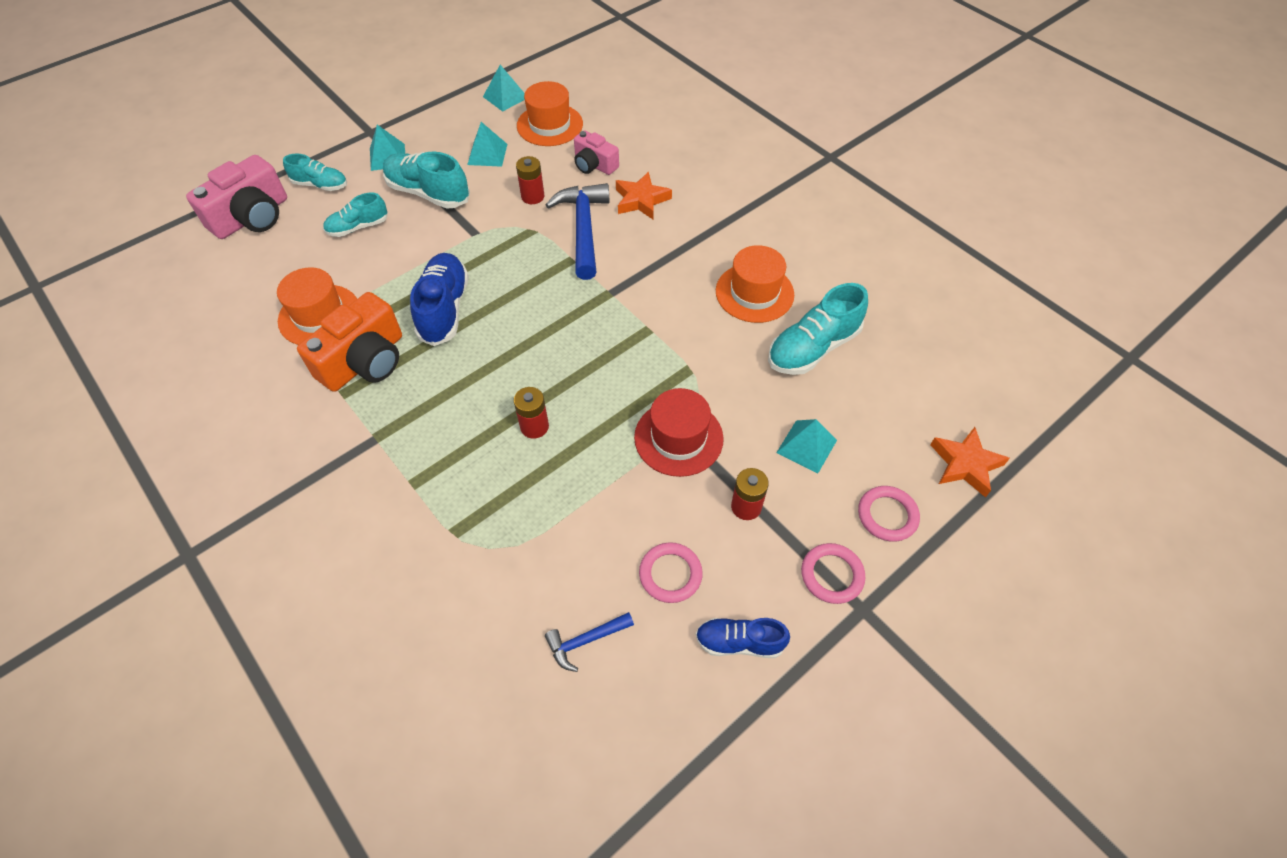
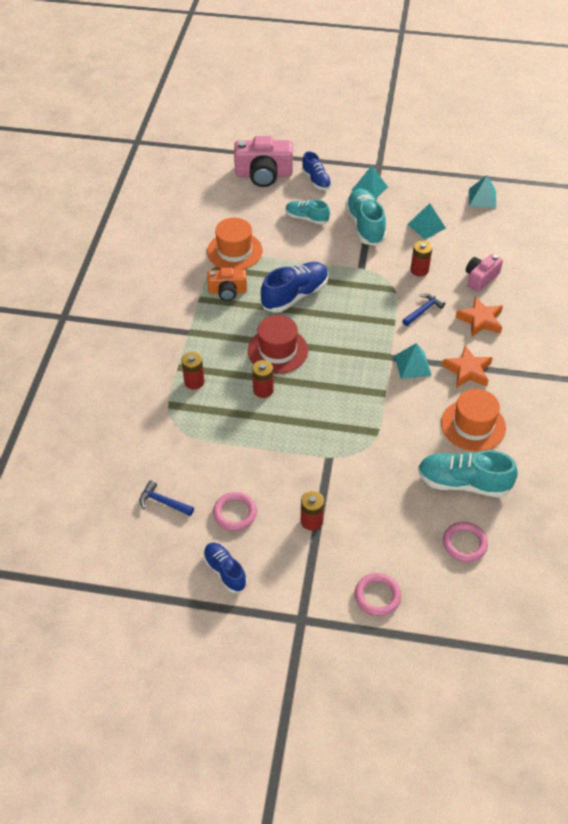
camera: 50 degrees right, 5 degrees down
turquoise shoe [283,153,347,191] -> blue shoe [302,151,332,190]
orange camera [297,292,402,392] -> orange camera [207,268,247,301], size x0.60
orange hat [517,81,583,146] -> none
blue hammer [546,183,610,280] -> blue hammer [402,293,445,326], size x0.51
pink camera [574,130,619,175] -> pink camera turned 45 degrees clockwise [466,254,503,292]
red hat [634,388,724,477] -> red hat moved to [248,315,308,374]
turquoise pyramid [776,419,837,474] -> turquoise pyramid moved to [395,343,432,379]
pink ring [801,543,865,604] -> pink ring moved to [443,522,488,562]
orange star [930,427,1010,498] -> orange star moved to [442,346,493,388]
none -> red battery [182,352,205,390]

